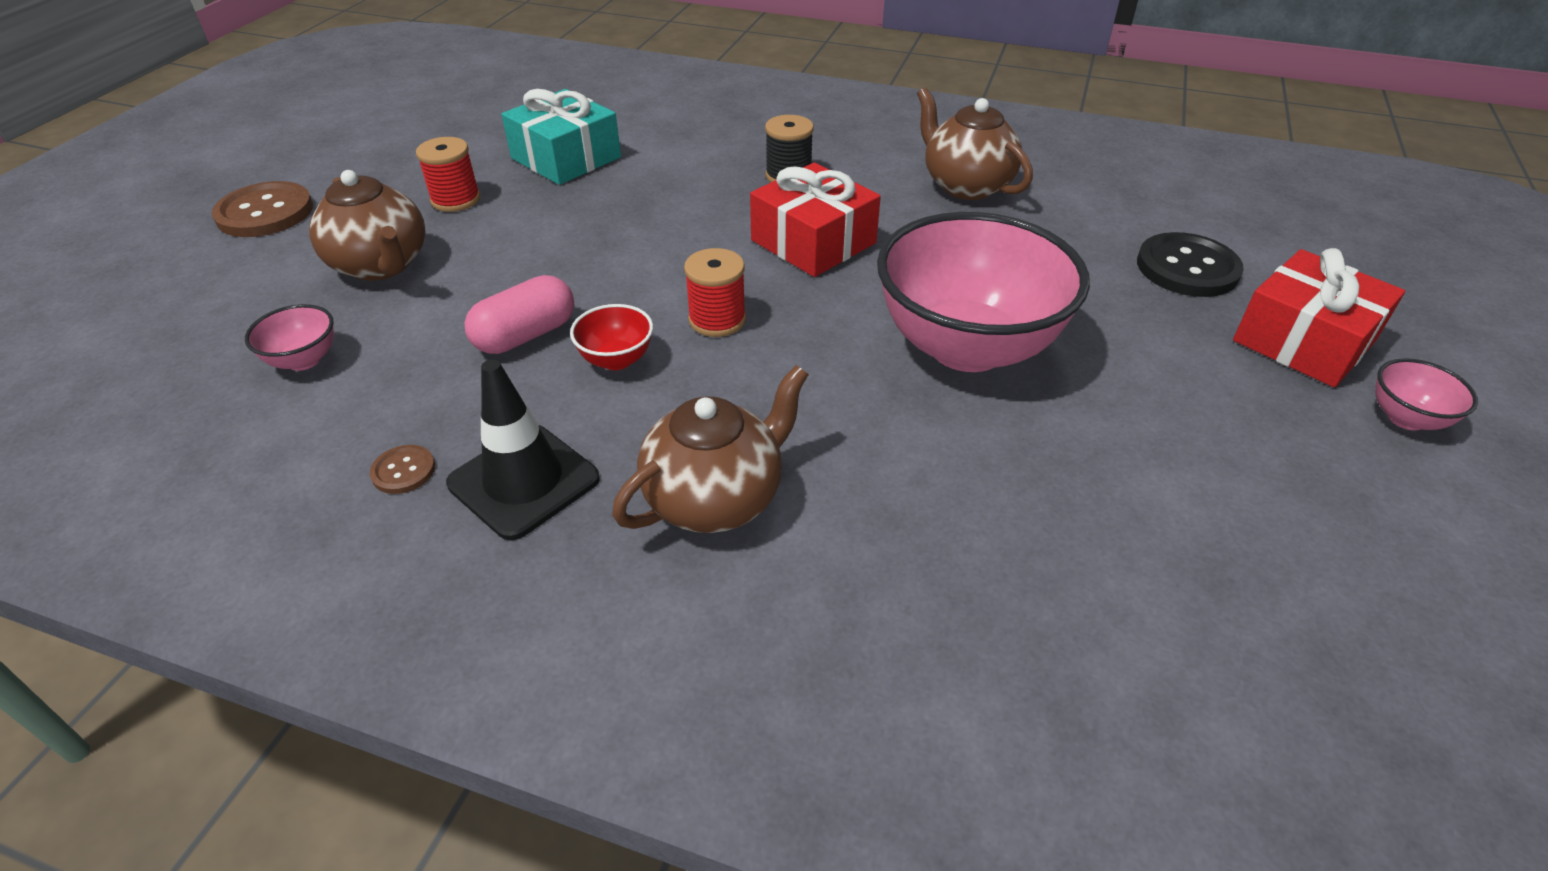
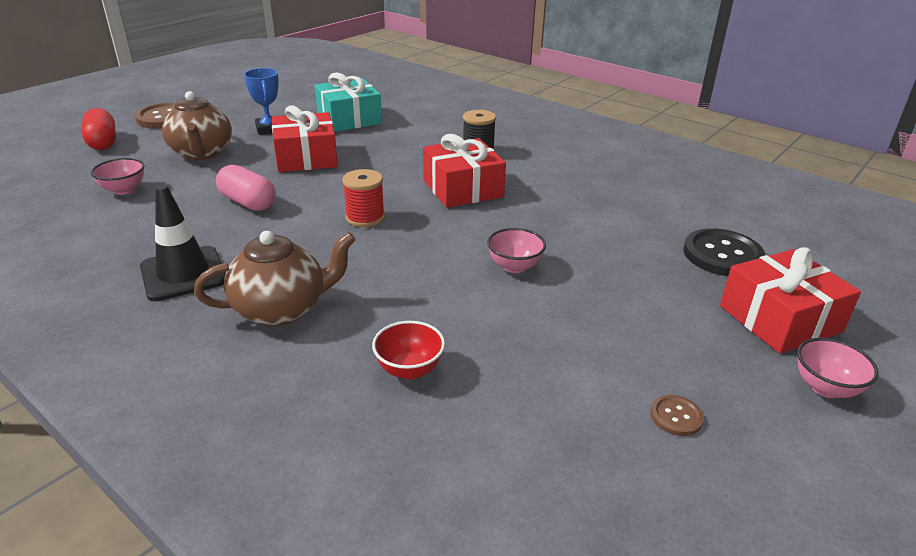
camera: 20 degrees right, 10 degrees down
brown button [370,445,435,494] -> brown button moved to [650,395,704,436]
red spool [416,137,480,212] -> blue trophy [244,68,279,135]
pink capsule [465,275,574,354] -> pink capsule turned 60 degrees clockwise [216,165,276,211]
red bowl [570,304,653,370] -> red bowl moved to [372,321,445,379]
pink bowl [877,212,1090,372] -> pink bowl [487,228,546,273], size x0.41
brown teapot [917,87,1033,200] -> none
none -> red capsule [82,108,116,150]
none -> red gift [272,105,338,172]

